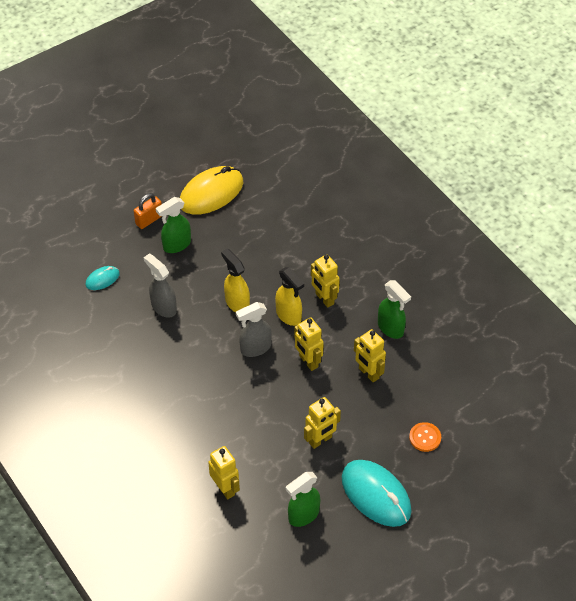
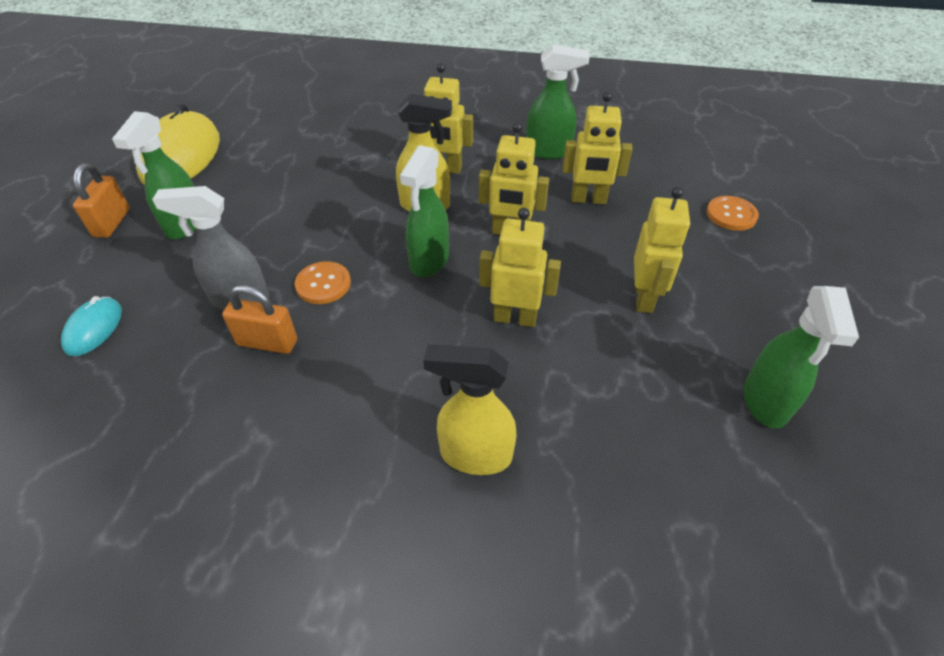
camera: 45 degrees left, 5 degrees down
yellow robot [208,446,240,499] -> yellow robot moved to [479,208,561,327]
yellow spray bottle [221,248,250,312] -> yellow spray bottle moved to [423,344,516,475]
grey spray bottle [236,302,272,357] -> green spray bottle [400,145,449,277]
turquoise mouse [342,460,412,527] -> none
none -> orange padlock [222,285,297,354]
none -> orange button [295,261,351,304]

